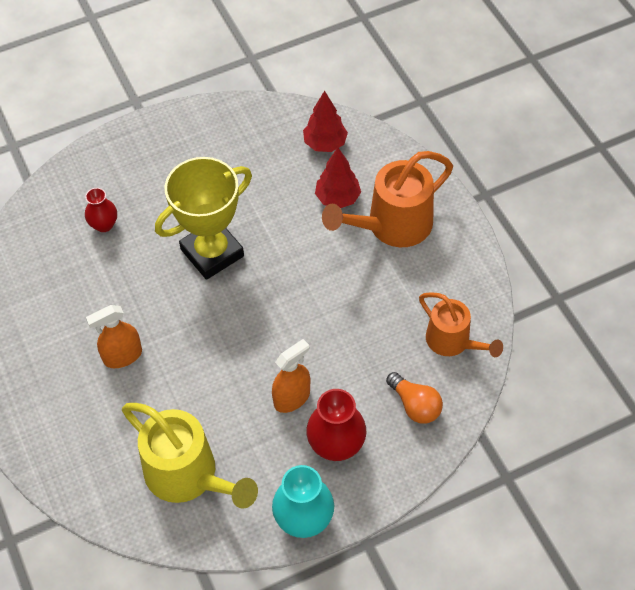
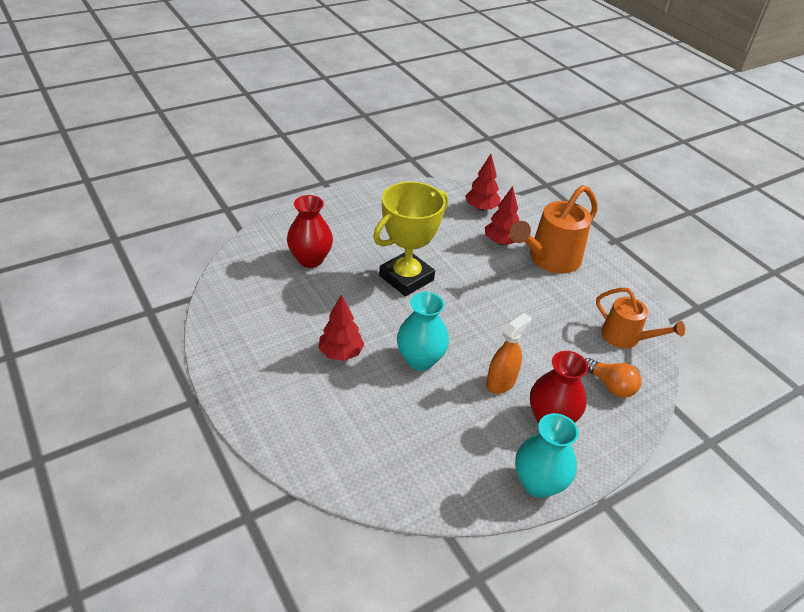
camera: 10 degrees left, 15 degrees down
red vase [85,188,117,232] -> red vase [287,195,333,268], size x1.63
orange spray bottle [86,305,142,368] -> red tree [318,294,365,361]
yellow watering can [122,403,258,509] -> none
none -> turquoise vase [397,292,449,371]

